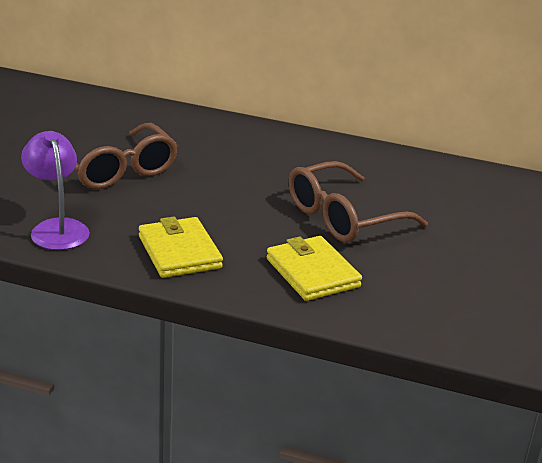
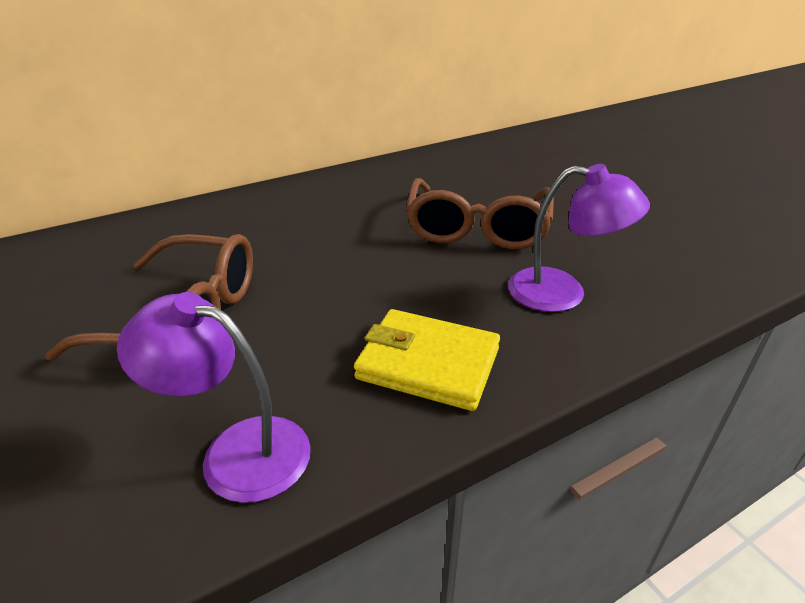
camera: 45 degrees left, 5 degrees up
yellow wallet [267,236,362,301] -> purple lamp [508,164,650,312]

